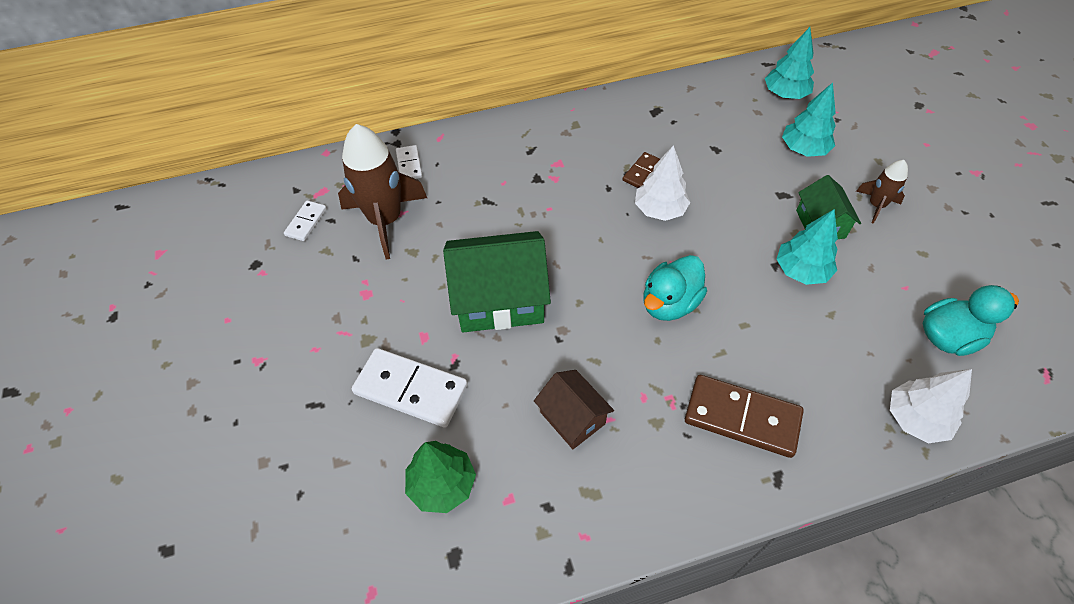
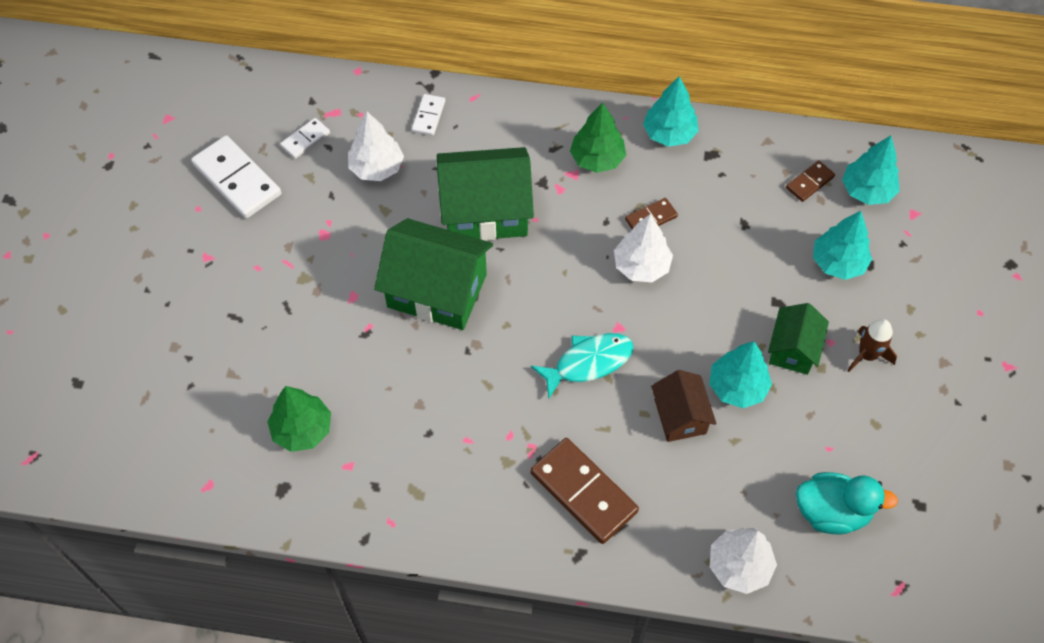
camera: 25 degrees right, 5 degrees up
brown rocket [338,124,427,259] -> white tree [348,112,404,181]
white domino [352,348,468,428] -> white domino moved to [191,135,281,218]
brown house [534,370,614,449] -> brown house moved to [651,370,716,442]
turquoise duck [644,255,707,321] -> turquoise fish [531,333,634,399]
none -> green house [437,147,534,241]
none -> green tree [570,102,626,173]
none -> turquoise tree [643,76,699,147]
none -> brown domino [786,160,835,202]

